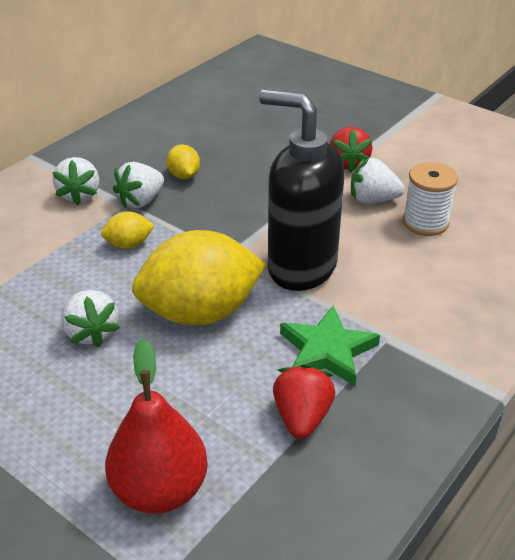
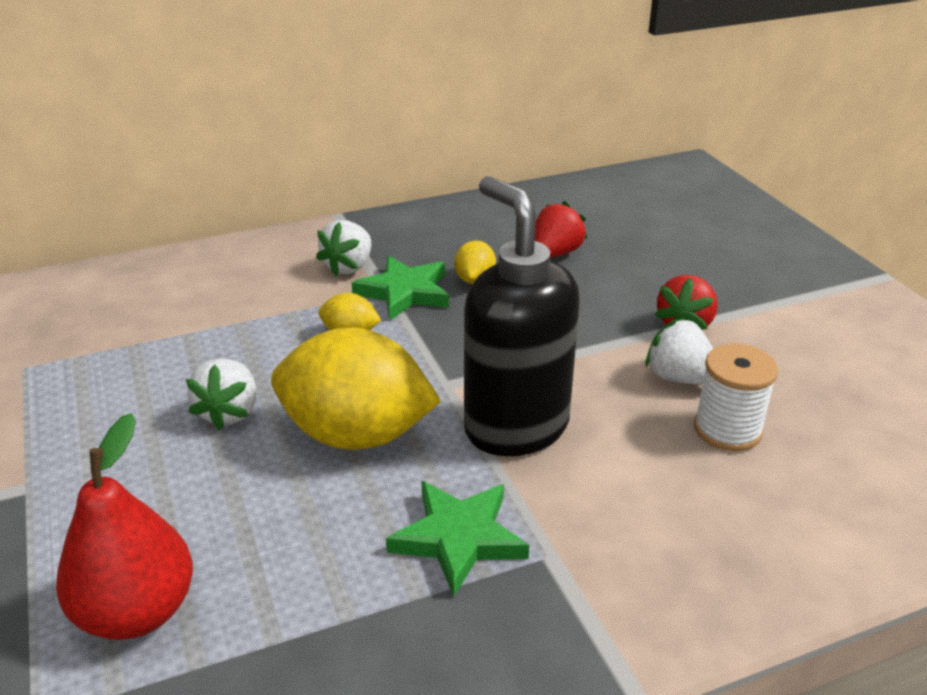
camera: 30 degrees right, 5 degrees down
white strawberry [113,162,164,208] -> green star [352,255,449,320]
red strawberry [273,364,335,439] -> red strawberry moved to [535,201,587,258]

